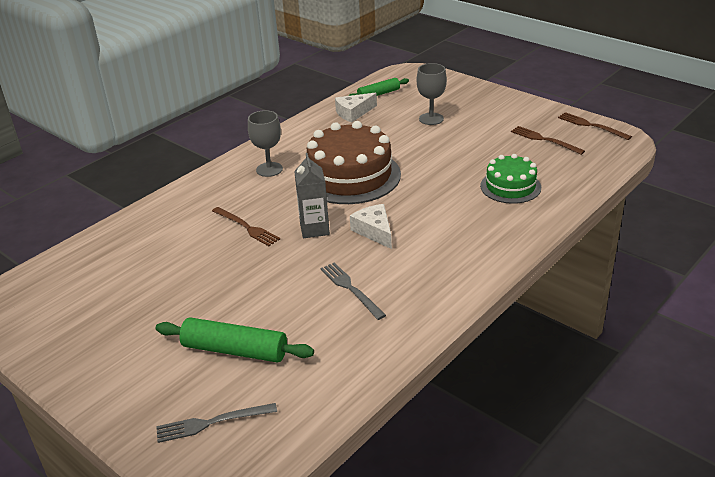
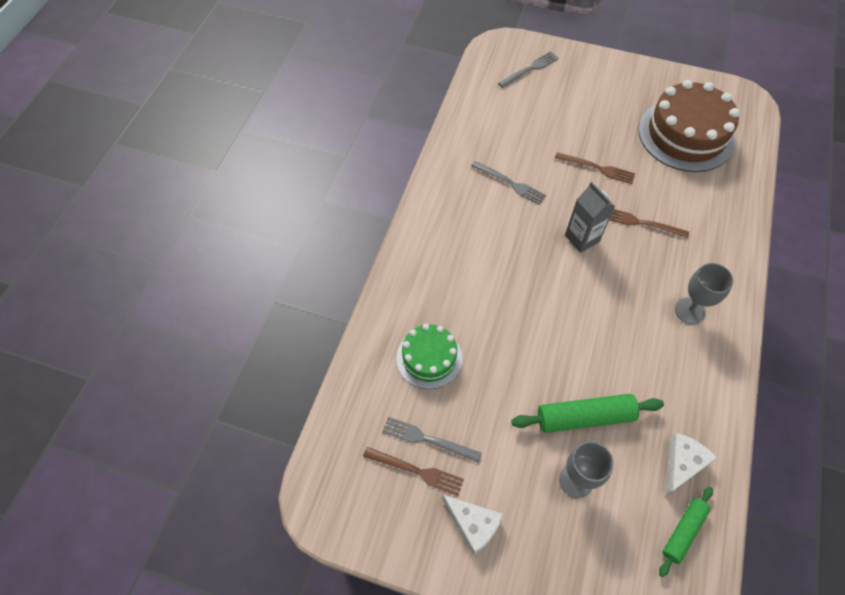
camera: 155 degrees right, 25 degrees up
green rolling pin [156,317,314,363] -> green rolling pin moved to [511,394,664,433]
brown cake [307,121,401,204] -> brown cake moved to [638,80,740,172]
white cheese [350,204,392,249] -> white cheese moved to [442,495,503,555]
brown fork [558,112,632,140] -> brown fork moved to [555,152,635,184]
none -> grey fork [382,417,482,463]

